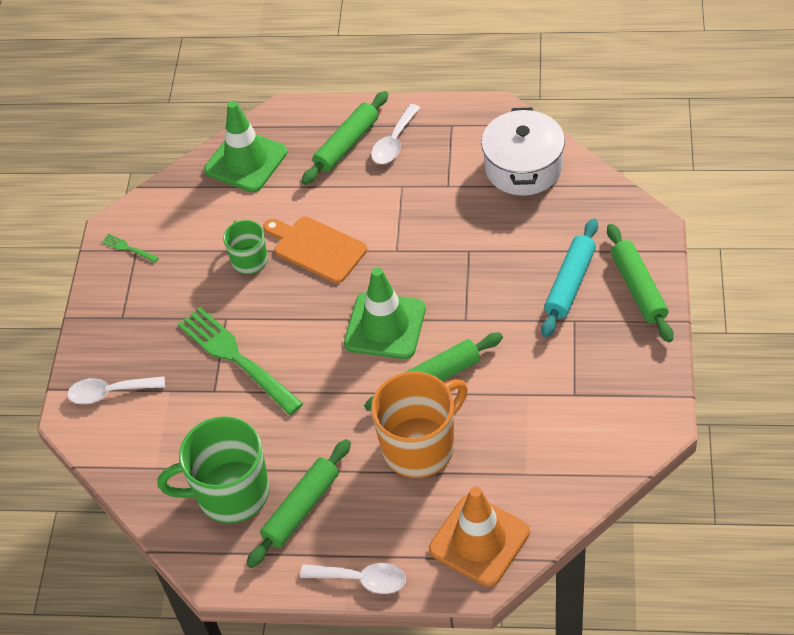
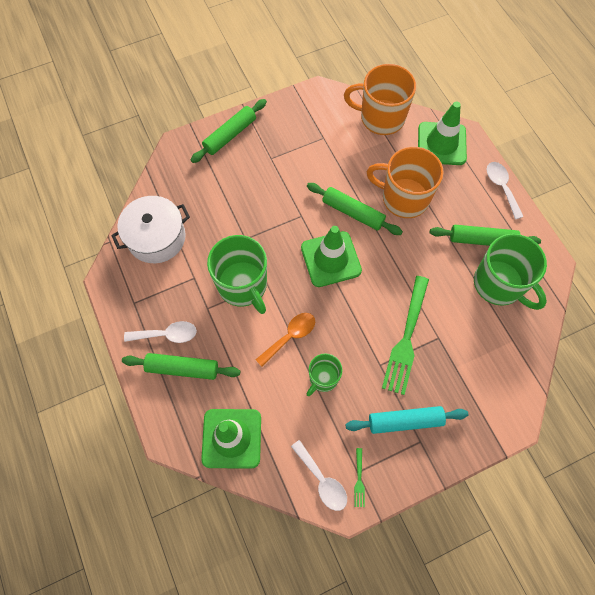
camera: 125 degrees left, 15 degrees up
white spoon [67,376,165,404] -> white spoon moved to [291,440,347,511]
orange cutting board [263,216,367,283] -> orange spoon [255,313,315,367]
orange traffic cone [429,487,530,587] -> green traffic cone [418,101,467,165]
turquoise rolling pin [541,218,598,337] -> turquoise rolling pin moved to [346,406,468,434]
none -> green mug [207,235,267,314]
none -> orange mug [344,64,416,135]

